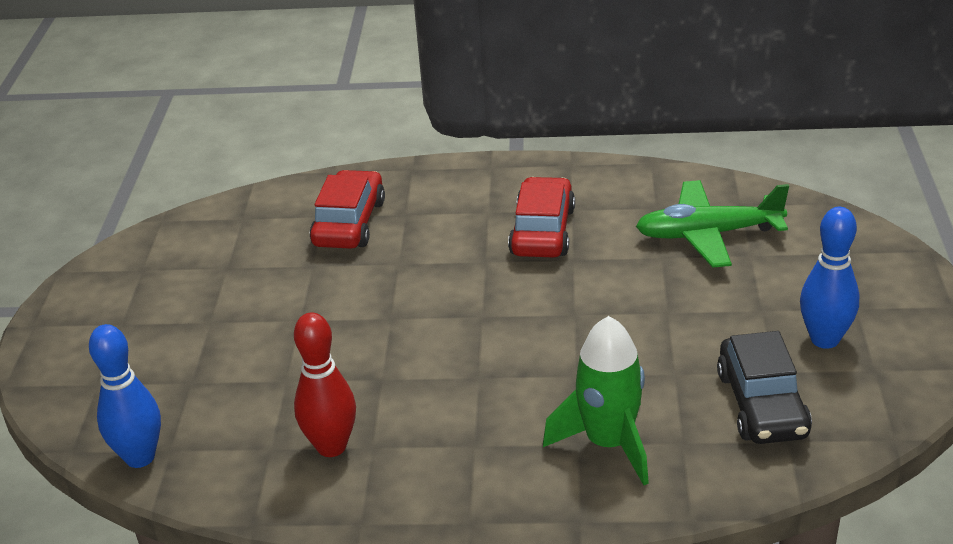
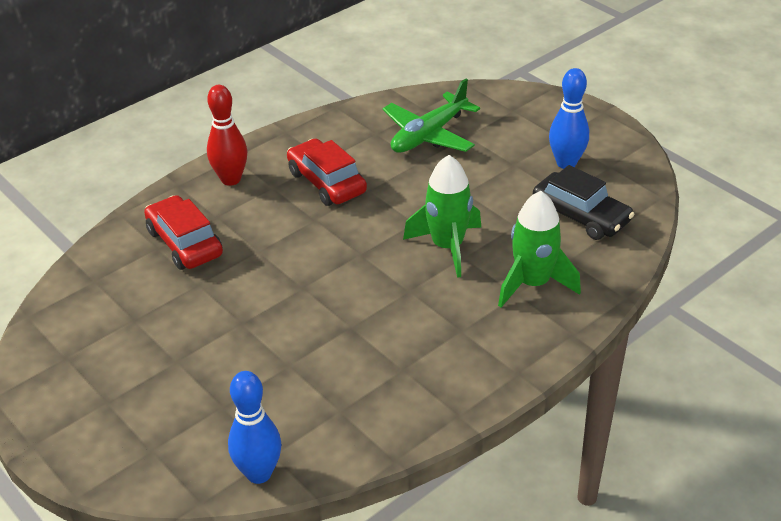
camera: 45 degrees left, 5 degrees up
red bowling pin [294,313,356,457] -> red bowling pin moved to [207,85,247,186]
none -> green rocket [403,155,481,278]

